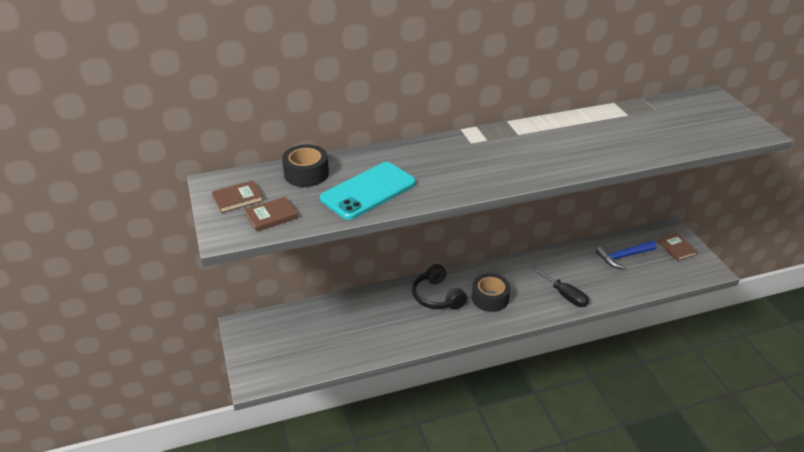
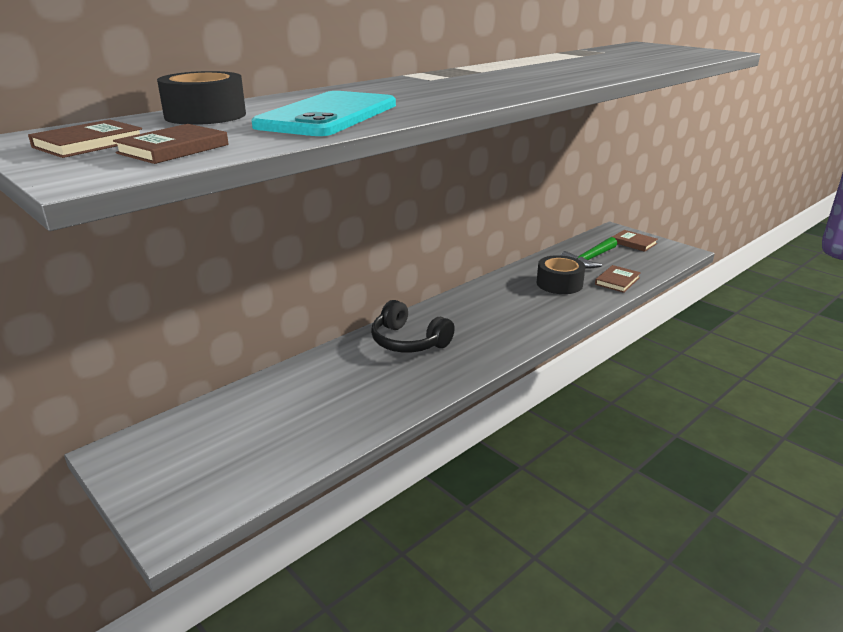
camera: 25 degrees left, 10 degrees down
black tape [472,273,510,312] -> black tape moved to [537,255,585,294]
black screwdriver [532,267,589,307] -> none
blue hammer [596,241,657,269] -> green hammer [561,237,617,269]
none -> brown book [595,265,641,293]

